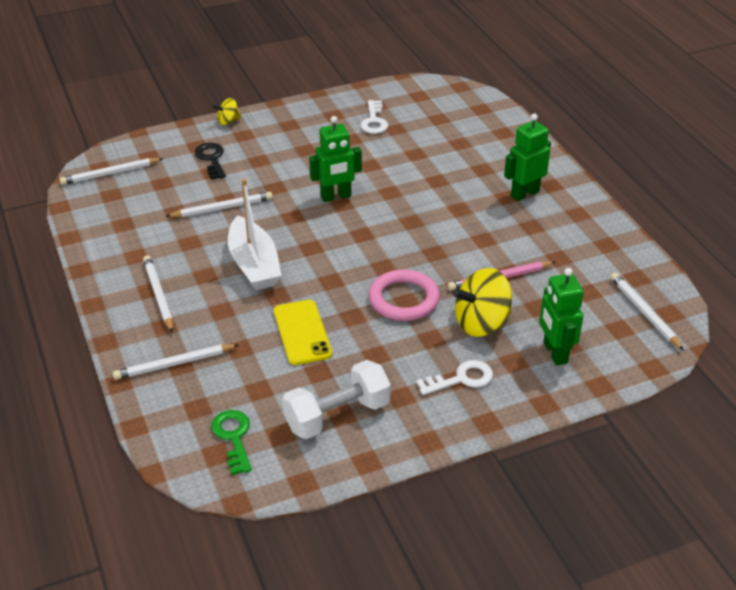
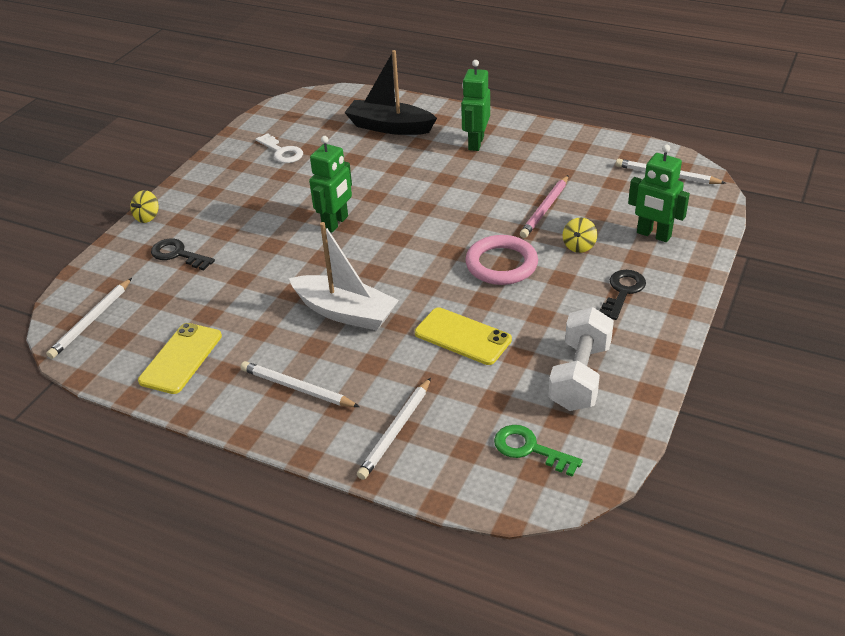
camera: 40 degrees left, 0 degrees up
white pencil [165,192,273,217] -> none
white key [416,360,493,395] -> black key [600,270,646,320]
yellow spinning top [453,268,512,337] -> yellow spinning top [562,218,597,253], size x0.51
none -> yellow phone [138,323,222,394]
none -> black boat [344,50,437,135]

